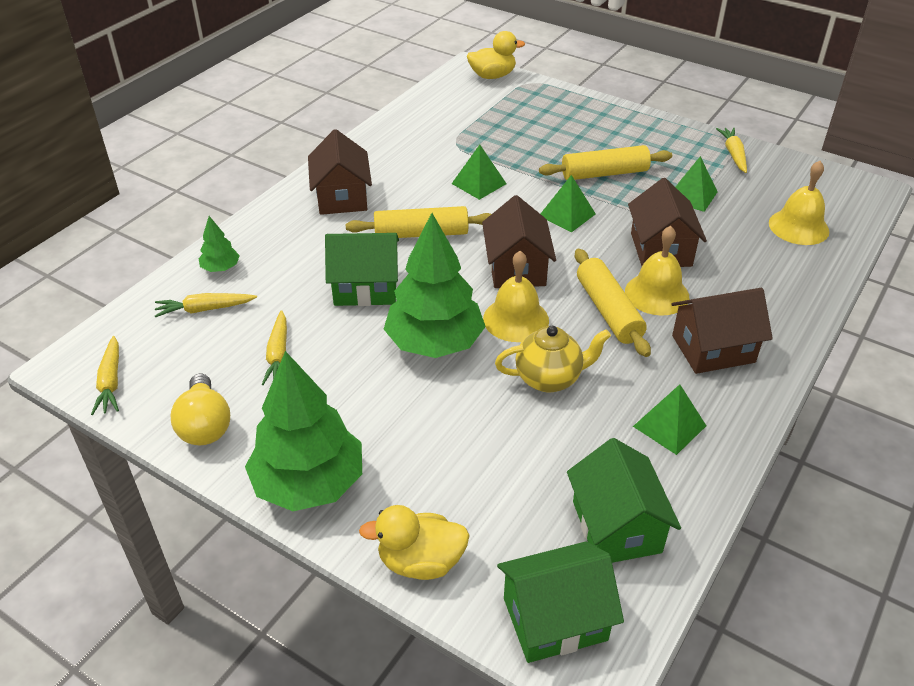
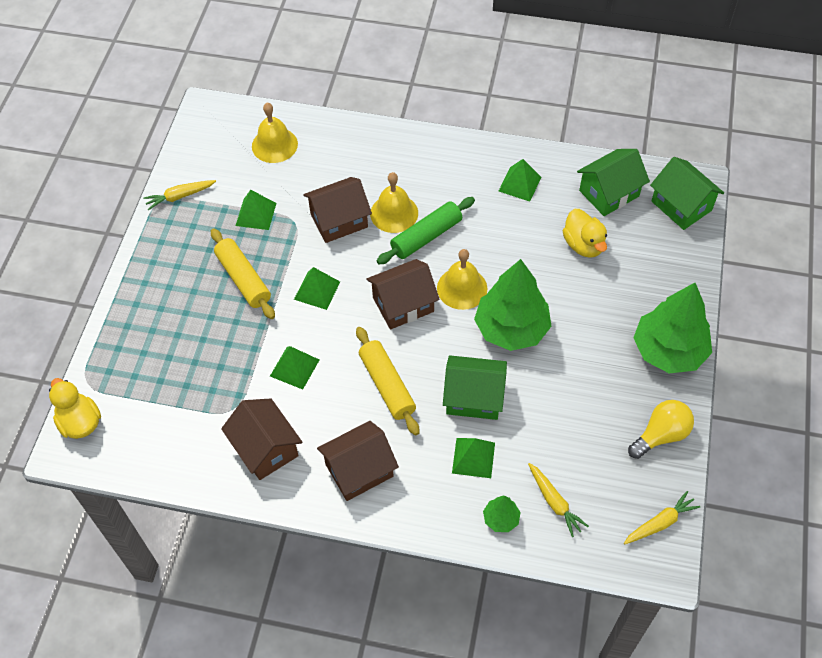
camera: 110 degrees left, 15 degrees up
yellow carrot [262,310,287,385] -> none
green house [325,233,399,306] -> green house turned 60 degrees counterclockwise [443,355,507,420]
yellow duck [359,505,470,580] -> yellow duck moved to [563,209,607,258]
yellow teapot [495,326,611,392] -> none
yellow rolling pin [575,249,651,357] -> green rolling pin [377,197,475,265]
brown house [671,288,773,374] -> brown house moved to [221,398,302,480]
none -> green pyramid [452,438,495,478]

